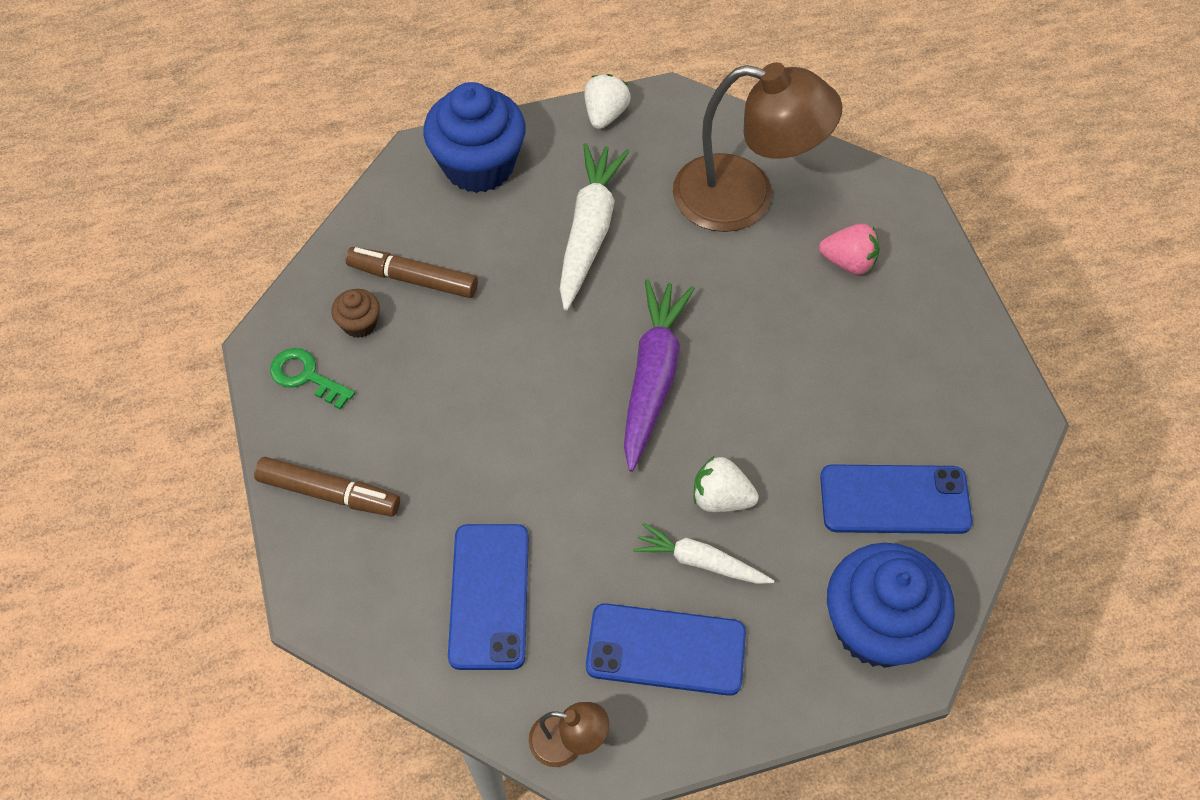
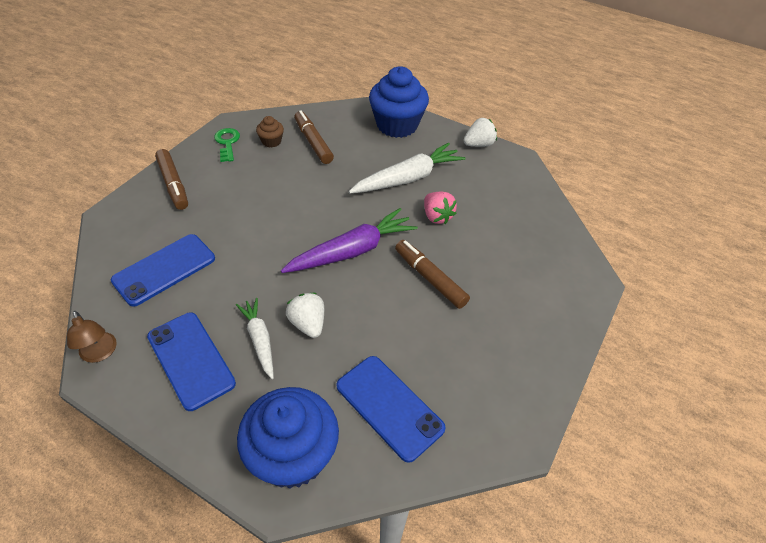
camera: 45 degrees right, 10 degrees down
brown lamp [673,62,842,232] -> none
pink strawberry [819,224,880,275] -> pink strawberry moved to [424,192,457,224]
none -> brown marker [395,240,470,309]

